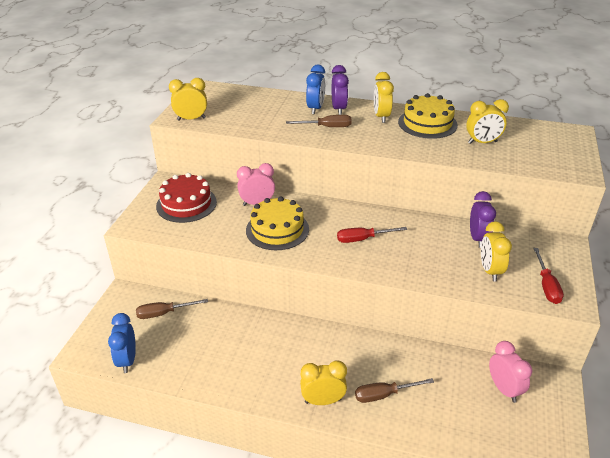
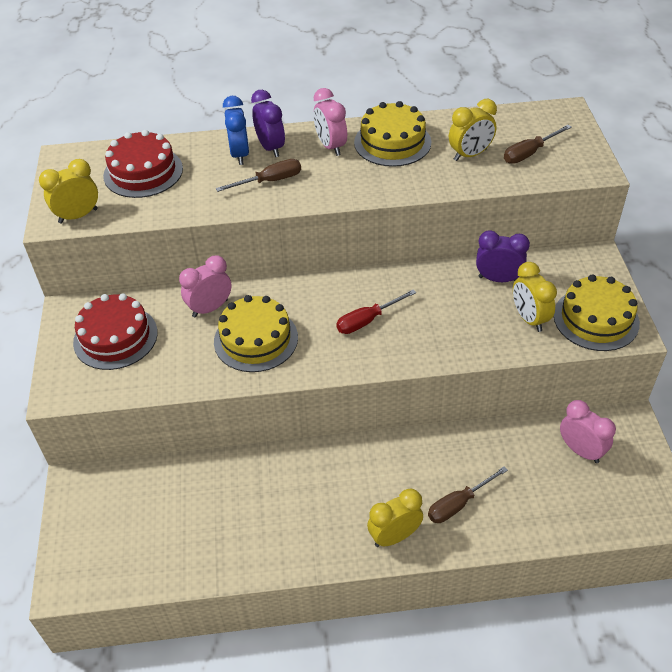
camera: 20 degrees left, 10 degrees up
blue clock [108,313,136,373] -> none
brown screwdriver [136,299,208,319] -> brown screwdriver moved to [504,125,572,164]
yellow clock [374,72,394,123] -> pink clock [314,88,347,156]
purple clock [470,191,496,248] -> purple clock turned 60 degrees counterclockwise [476,230,530,282]
red screwdriver [533,248,564,304] -> yellow cake [554,275,640,351]
none -> red cake [103,130,183,198]

